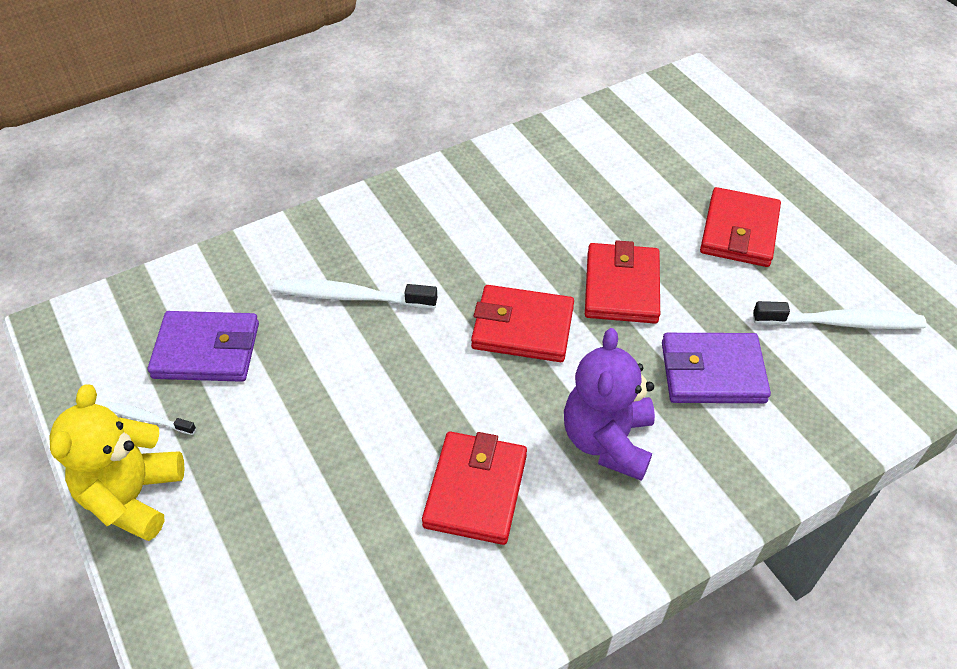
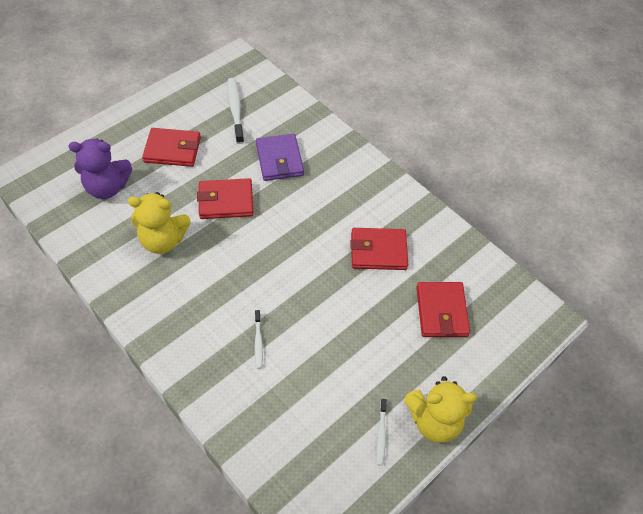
camera: 105 degrees left, 5 degrees up
purple wallet [148,311,259,382] -> none
white toothbrush [273,279,437,309] -> white toothbrush [255,310,263,369], size x0.56
red wallet [471,285,574,362] -> red wallet moved to [416,282,470,337]
purple teddy bear [564,328,655,481] -> purple teddy bear moved to [68,139,132,199]
none -> yellow teddy bear [128,192,191,254]

